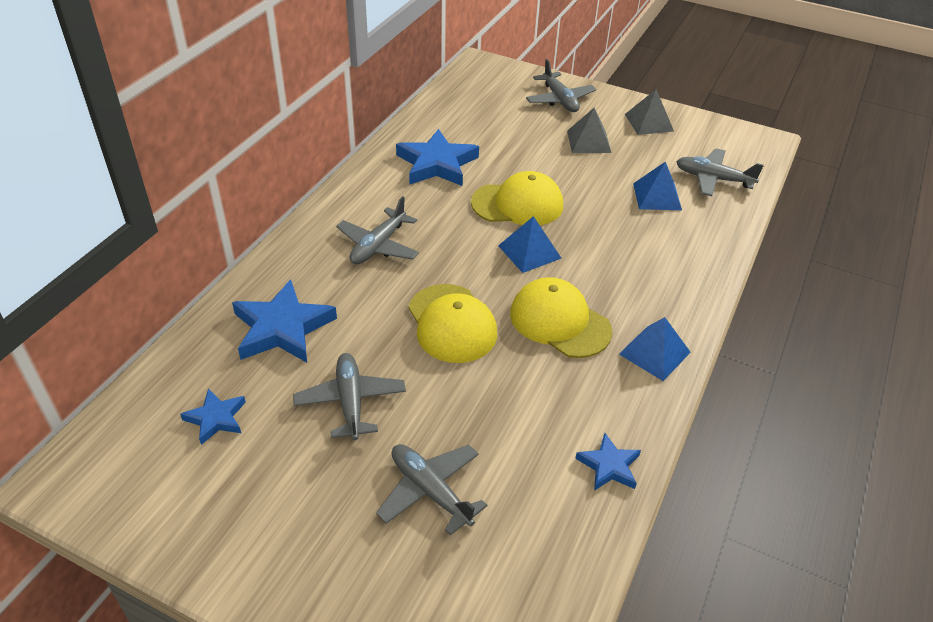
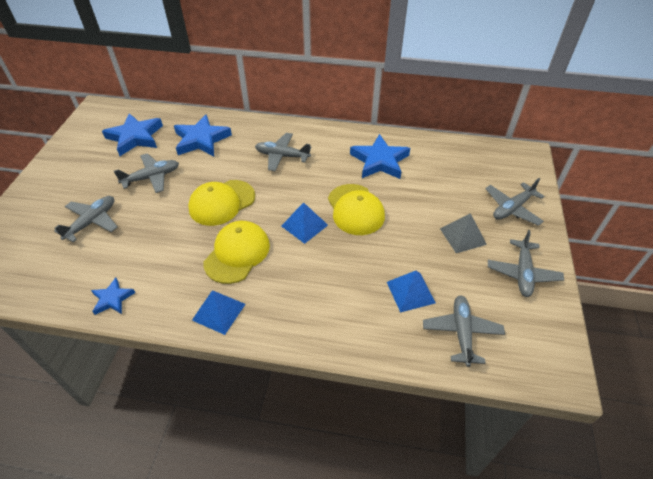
camera: 75 degrees right, 5 degrees up
blue star [180,389,246,445] -> blue star [102,113,163,156], size x1.82
grey pyramid [625,89,674,135] -> grey plane [488,230,564,297]

